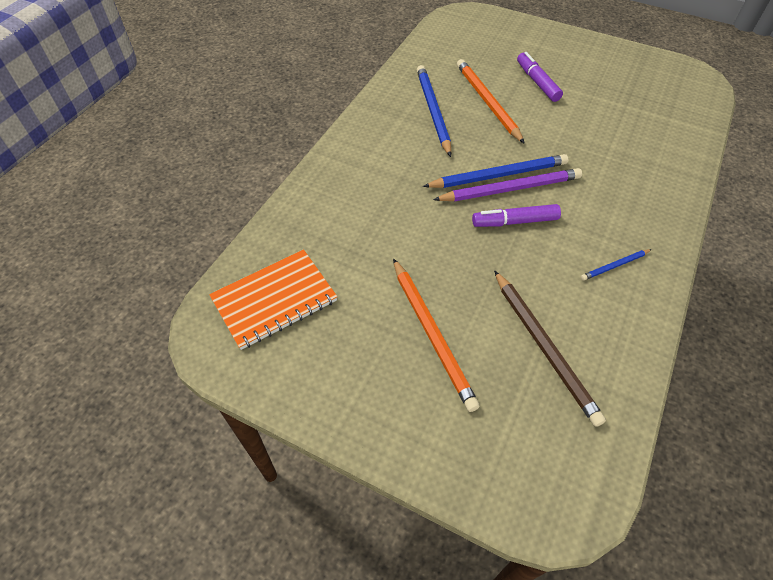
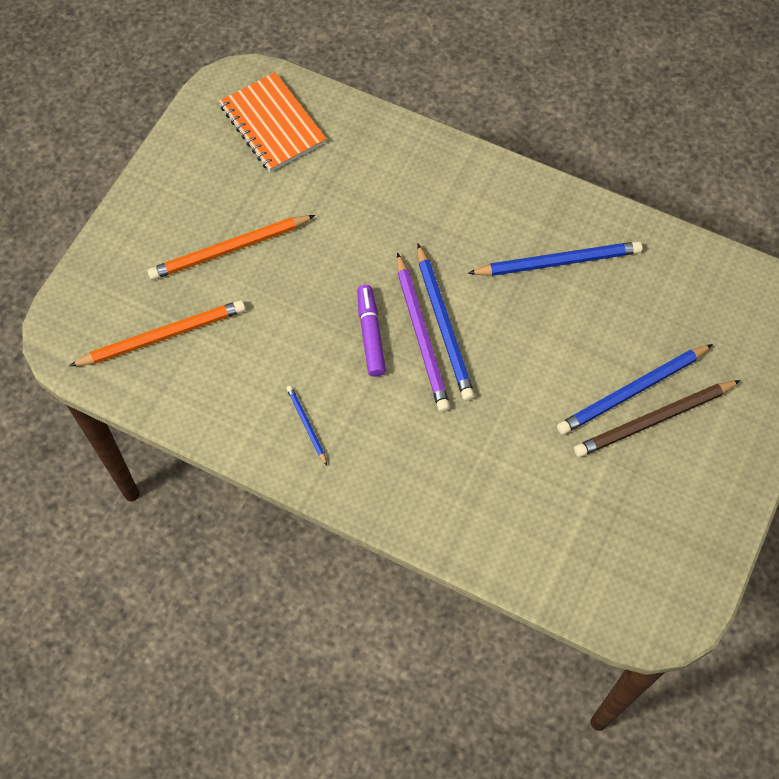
camera: 90 degrees right, 10 degrees up
orange pencil [457,59,525,144] -> orange pencil moved to [69,300,245,366]
brown pencil [494,270,606,427] -> brown pencil moved to [574,380,741,457]
purple marker [517,52,563,102] -> blue pencil [557,344,713,435]

